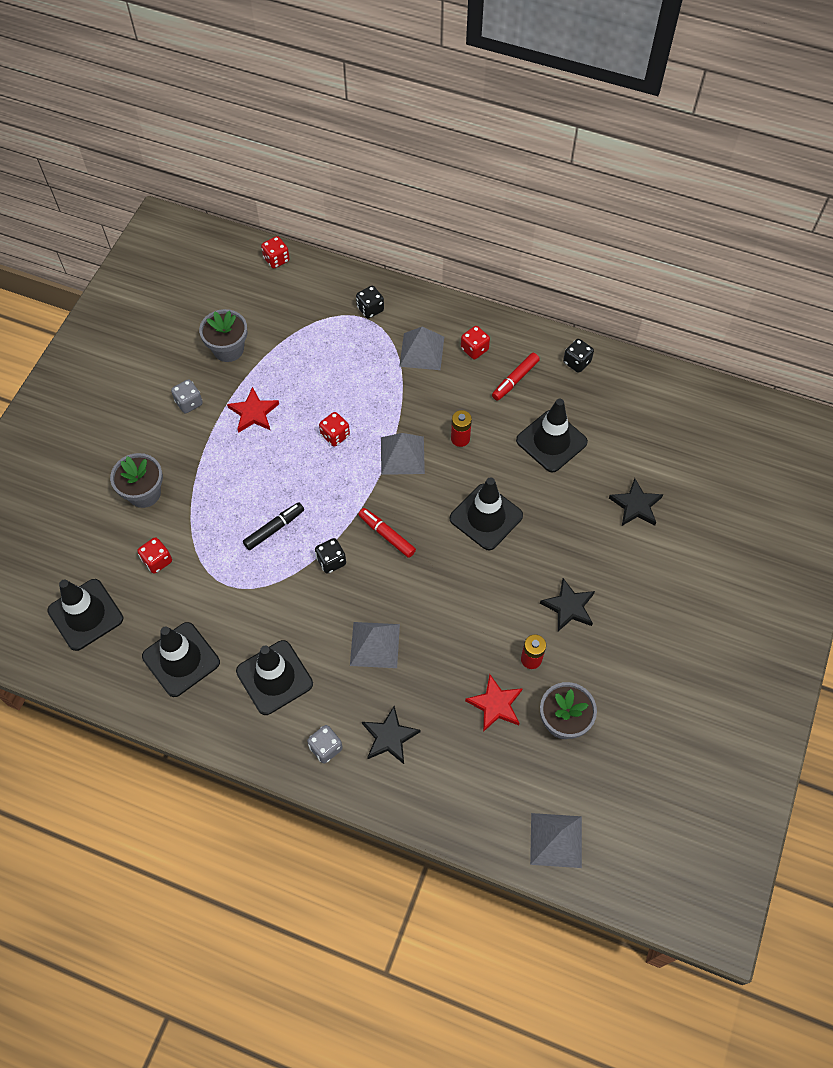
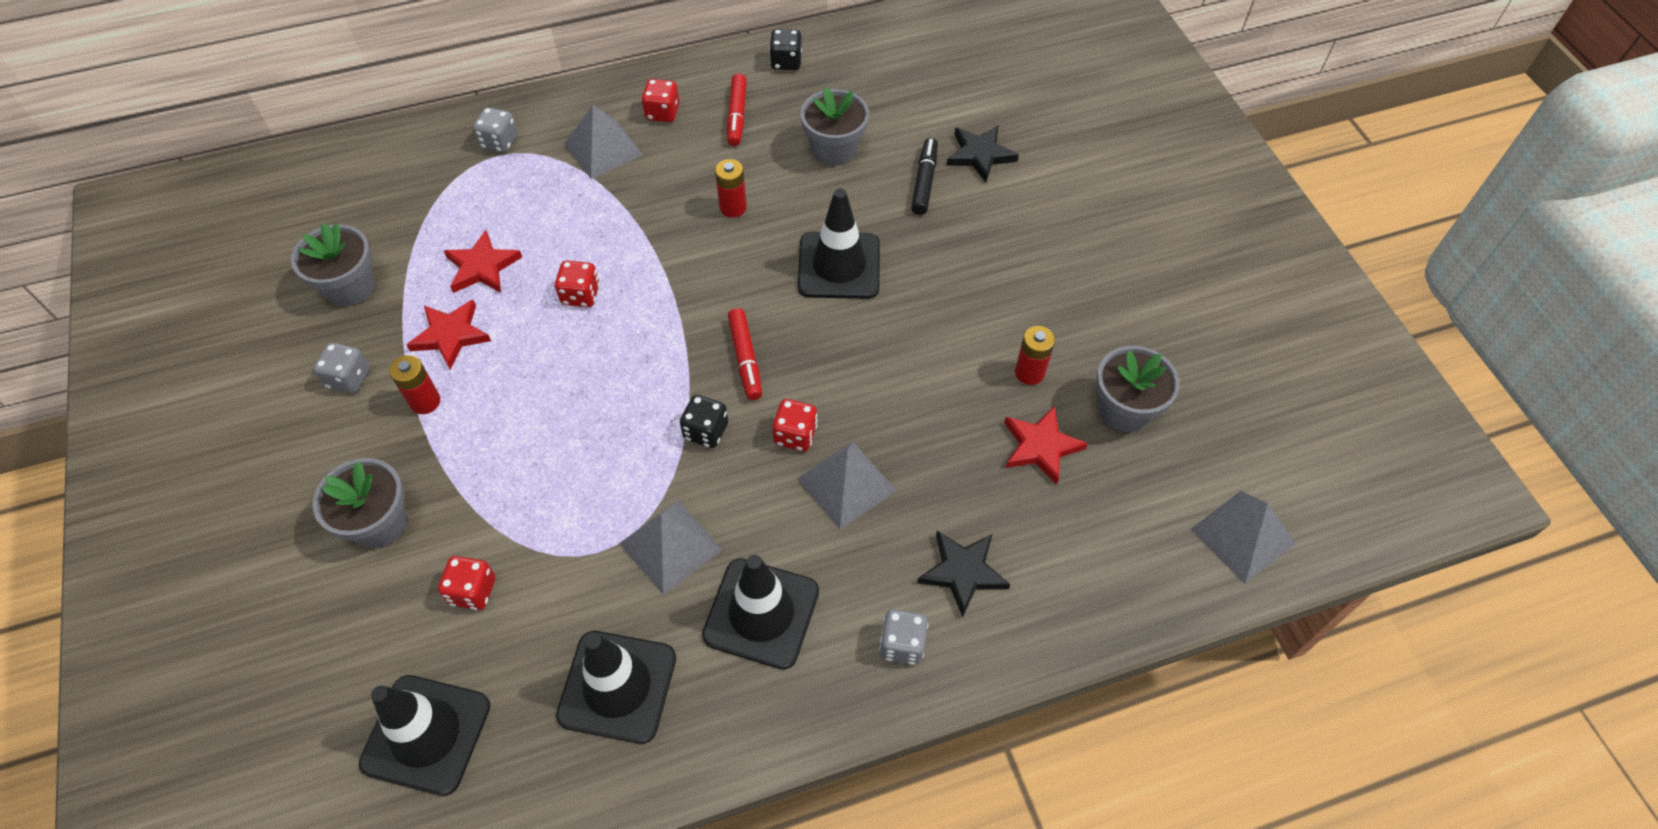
camera: 40 degrees left, 5 degrees down
black marker [243,502,304,550] -> black marker moved to [911,138,938,215]
red dice [261,236,290,269] -> red dice moved to [772,399,818,451]
black dice [356,286,384,319] -> grey dice [473,107,518,153]
red marker [358,508,416,558] -> red marker turned 105 degrees counterclockwise [728,308,762,400]
grey pyramid [381,433,425,475] -> grey pyramid moved to [620,500,722,595]
black traffic cone [516,399,588,472] -> grey flower pot [800,86,869,166]
black star [540,578,595,631] -> none
none -> red battery [389,355,440,414]
none -> red star [444,230,522,293]

